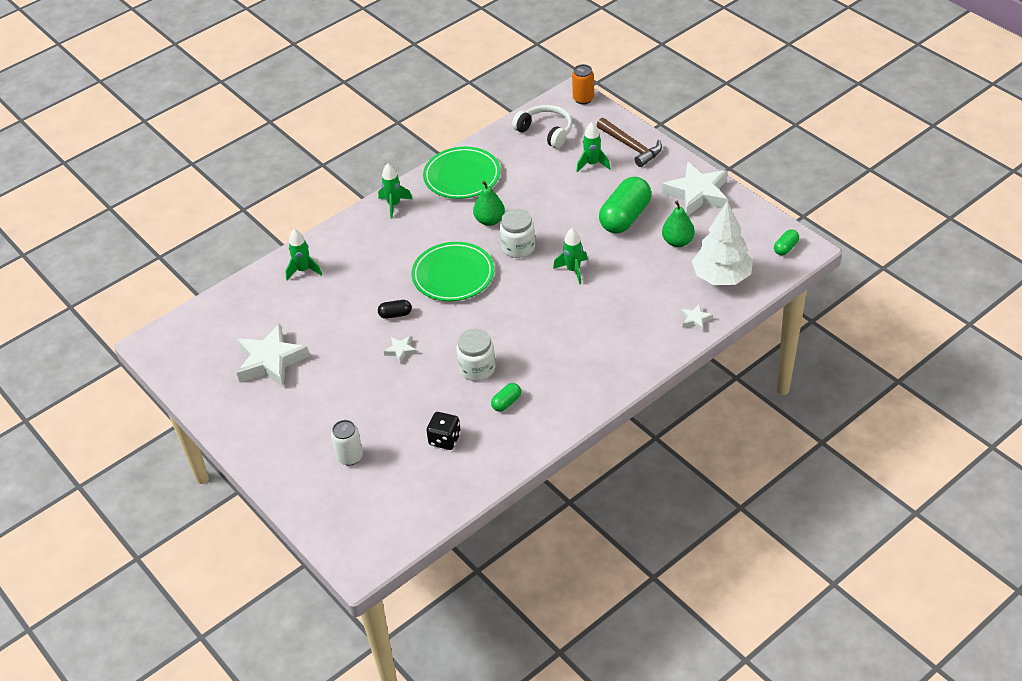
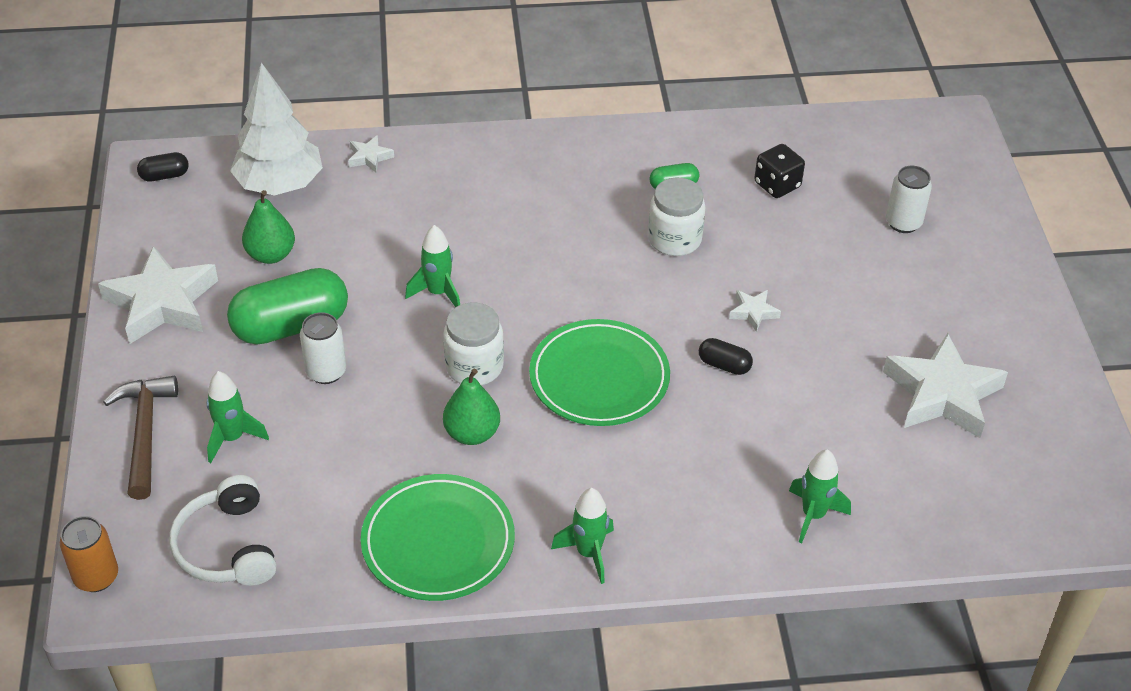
camera: 150 degrees left, 0 degrees up
green capsule [774,229,799,255] -> black capsule [137,152,189,182]
none -> white can [300,312,346,384]

